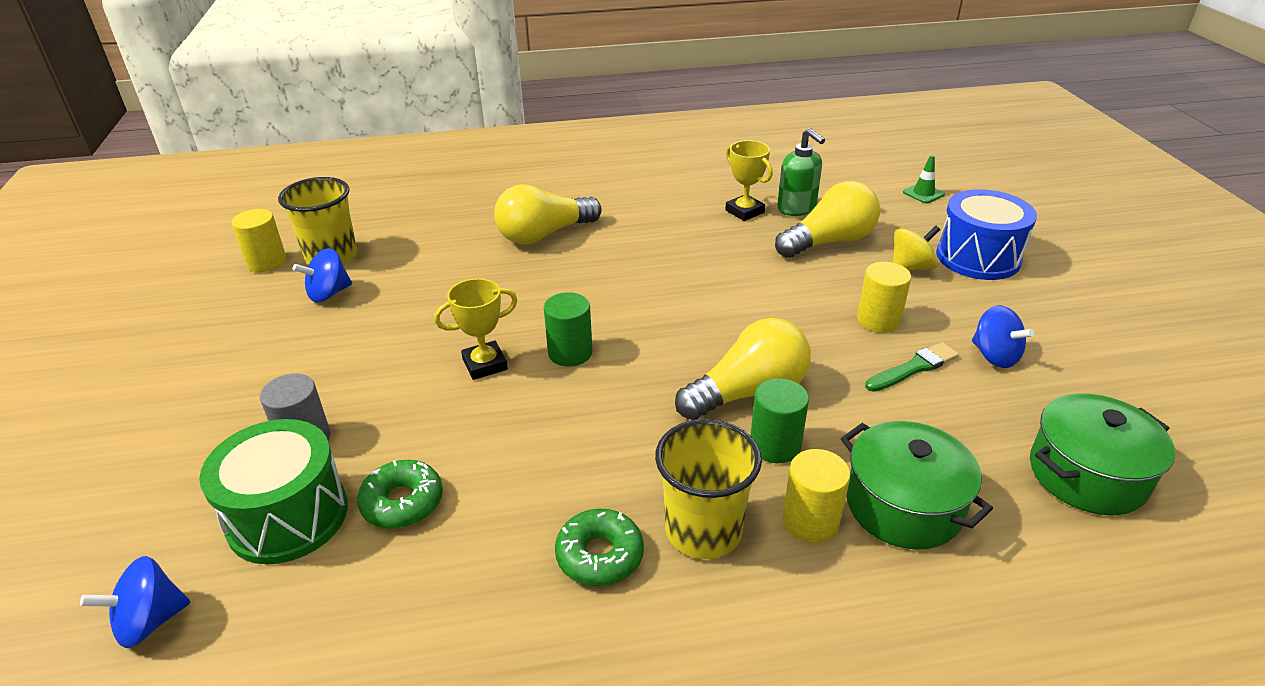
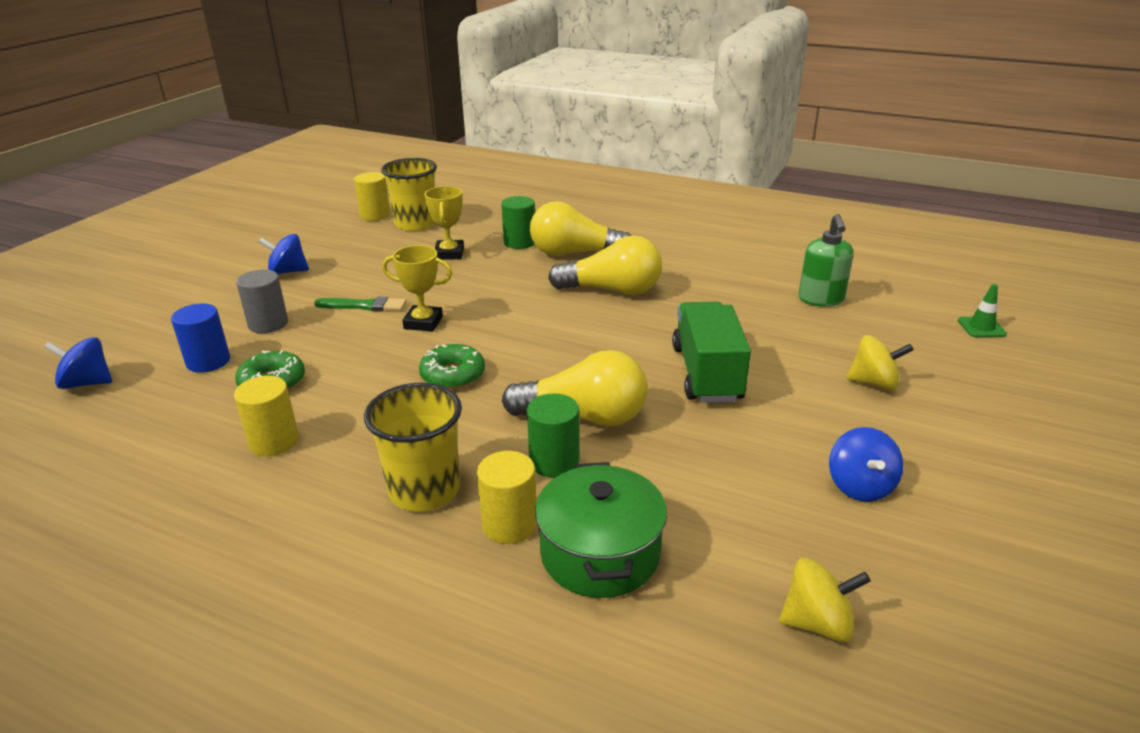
camera: 35 degrees right, 5 degrees down
green drum [199,419,348,564] -> blue cylinder [171,304,230,373]
blue spinning top [293,248,352,303] -> blue spinning top moved to [258,234,309,274]
green cylinder [544,292,593,367] -> green cylinder moved to [501,196,535,249]
green donut [555,509,644,586] -> green donut moved to [419,344,485,389]
yellow trophy [725,140,773,221] -> yellow trophy moved to [424,186,464,260]
yellow light bulb [775,181,880,258] -> yellow light bulb moved to [548,236,662,295]
yellow cylinder [857,262,911,333] -> yellow cylinder moved to [234,376,299,456]
green brush [865,342,959,392] -> green brush moved to [314,297,407,312]
blue drum [936,189,1037,280] -> none
green pot [1030,393,1175,515] -> yellow spinning top [779,558,871,642]
none -> green truck [672,302,751,403]

